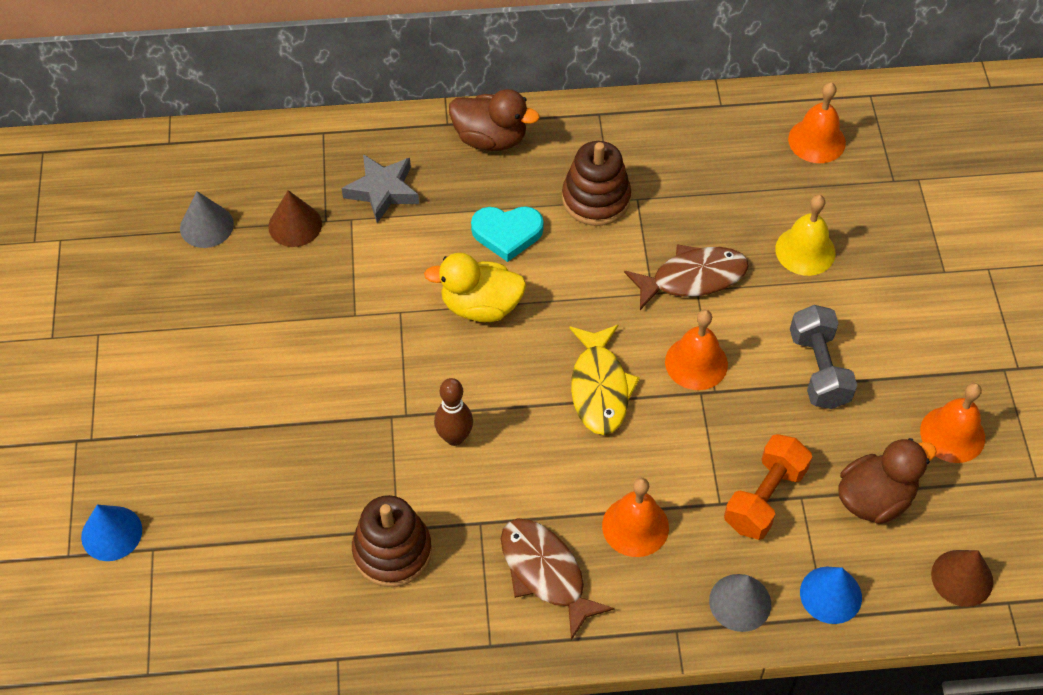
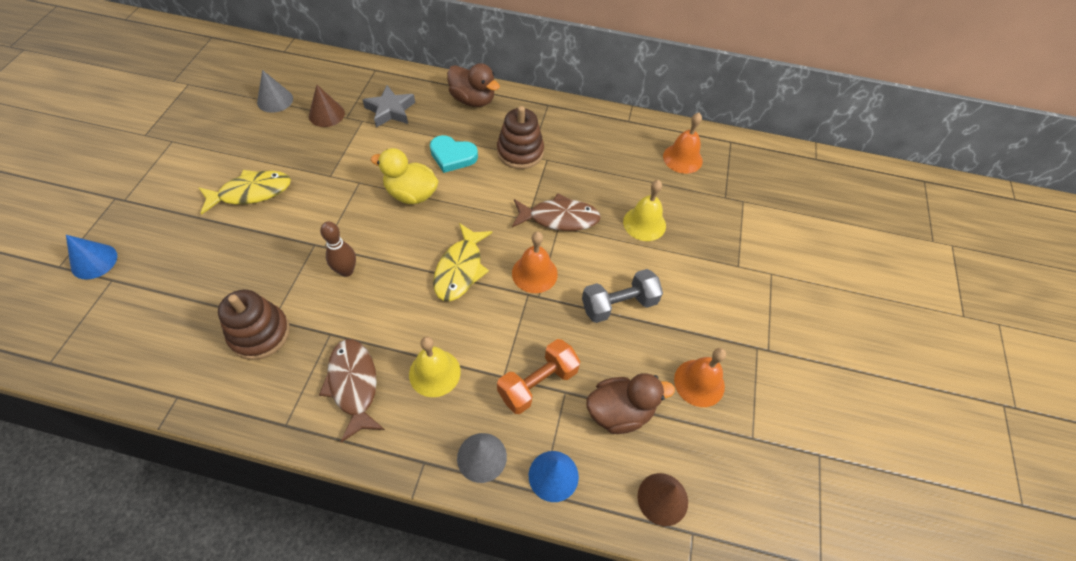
camera: 15 degrees right, 0 degrees up
orange bell [602,478,669,557] -> yellow bell [409,336,461,397]
grey dumbbell [790,305,857,409] -> grey dumbbell turned 60 degrees clockwise [582,269,663,323]
none -> yellow fish [198,170,291,215]

